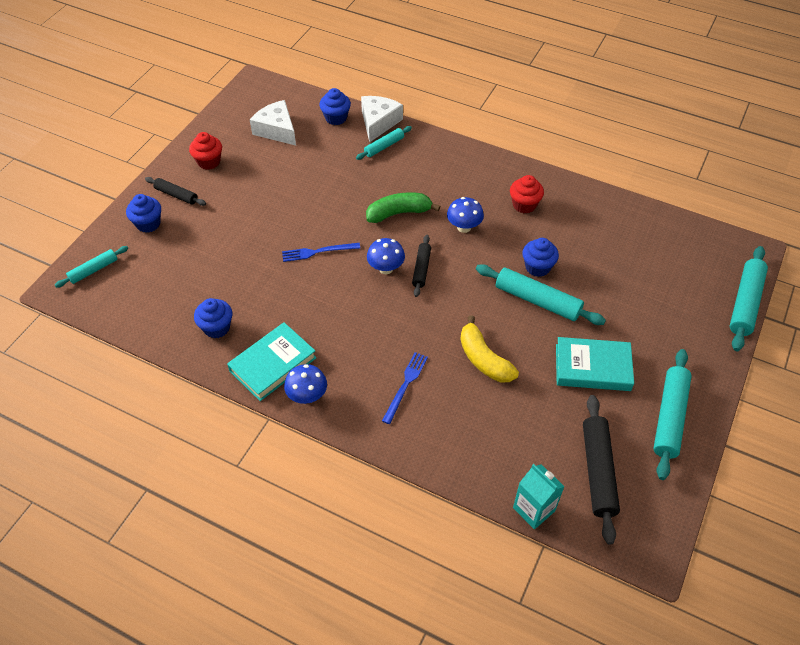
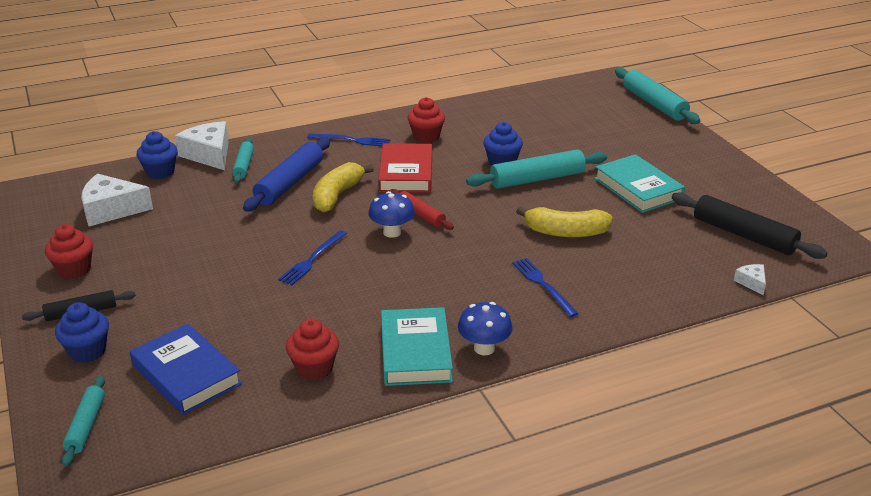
camera: 50 degrees left, 20 degrees down
blue cupcake [194,298,232,338] -> red cupcake [286,319,339,380]
green banana [366,192,440,223] -> yellow banana [313,162,374,212]
black rolling pin [412,235,431,297] -> red rolling pin [390,189,454,230]
blue mushroom [447,197,484,233] -> red book [378,143,432,193]
turquoise carton [513,464,565,529] -> white cheese [734,264,766,295]
turquoise book [556,337,634,391] -> turquoise book turned 75 degrees counterclockwise [594,154,685,213]
turquoise rolling pin [653,349,692,480] -> none
none -> blue book [129,324,242,415]
none -> blue rolling pin [243,138,330,212]
none -> blue fork [307,134,390,146]

